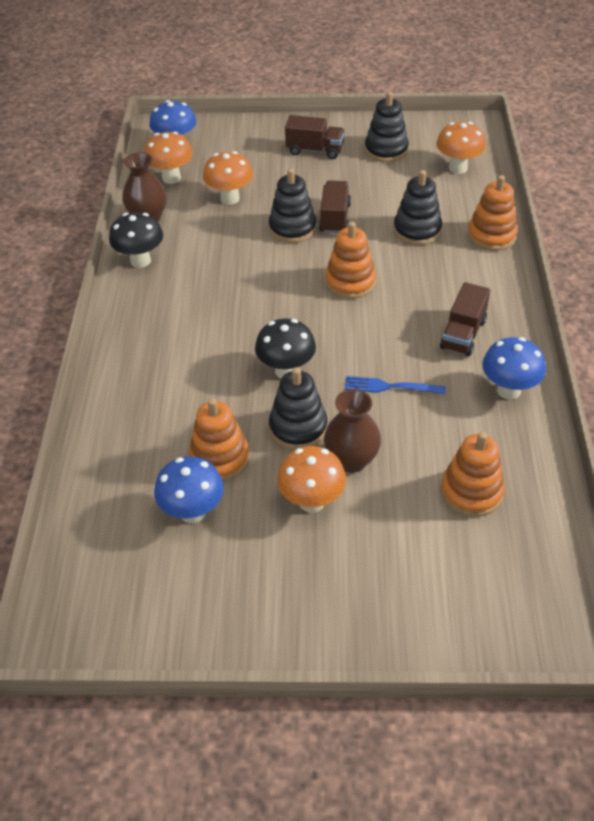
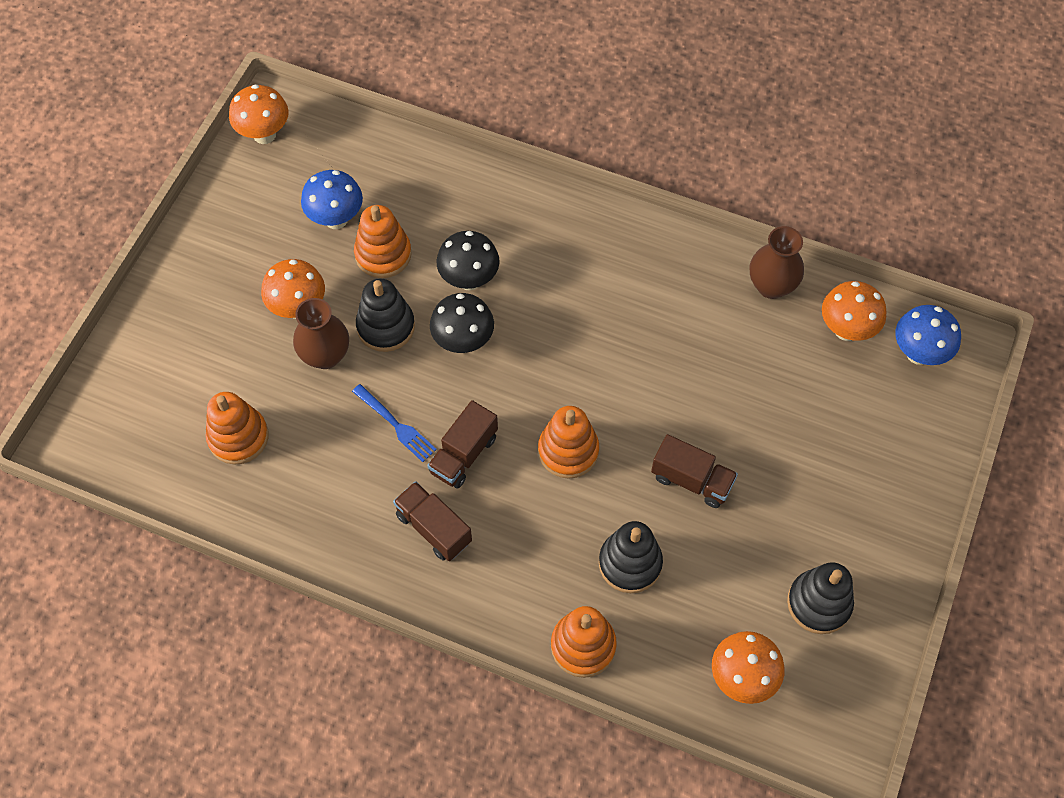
camera: 110 degrees right, 15 degrees up
black mushroom [109,212,163,268] -> black mushroom moved to [437,231,500,291]
orange mushroom [203,151,253,205] -> orange mushroom moved to [229,84,289,144]
black stacking toy [269,168,316,243] -> none
brown truck [285,115,345,159] -> brown truck moved to [427,400,498,489]
blue fork [344,376,446,394] -> blue fork turned 105 degrees clockwise [352,384,437,462]
blue mushroom [482,337,546,400] -> none

